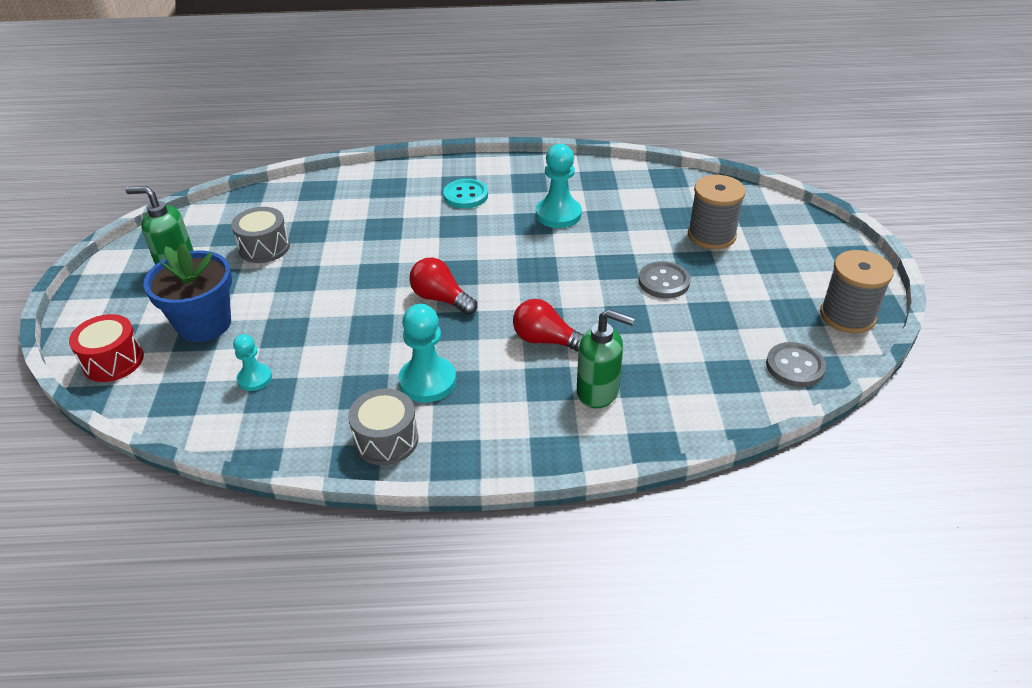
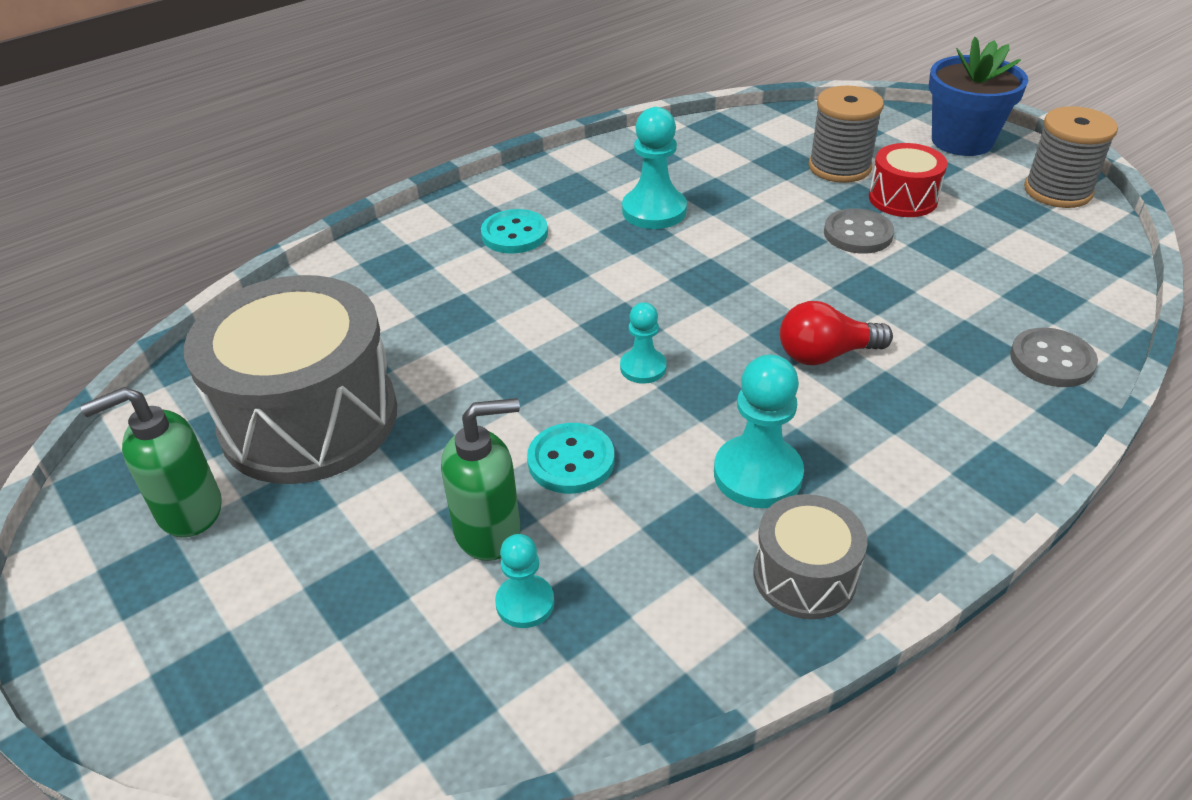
camera: 35 degrees left, 0 degrees up
red drum [69,314,144,382] -> red drum moved to [869,143,947,217]
blue flower pot [143,243,232,342] -> blue flower pot moved to [929,37,1028,156]
grey drum [231,207,290,263] -> grey drum [184,275,397,484], size x2.04
red light bulb [409,257,477,315] -> turquoise pawn [620,302,667,384]
green soap dispenser [577,309,635,408] -> green soap dispenser moved to [441,398,520,561]
grey button [766,342,826,387] -> grey button moved to [1010,328,1098,387]
none -> turquoise button [527,423,614,494]

